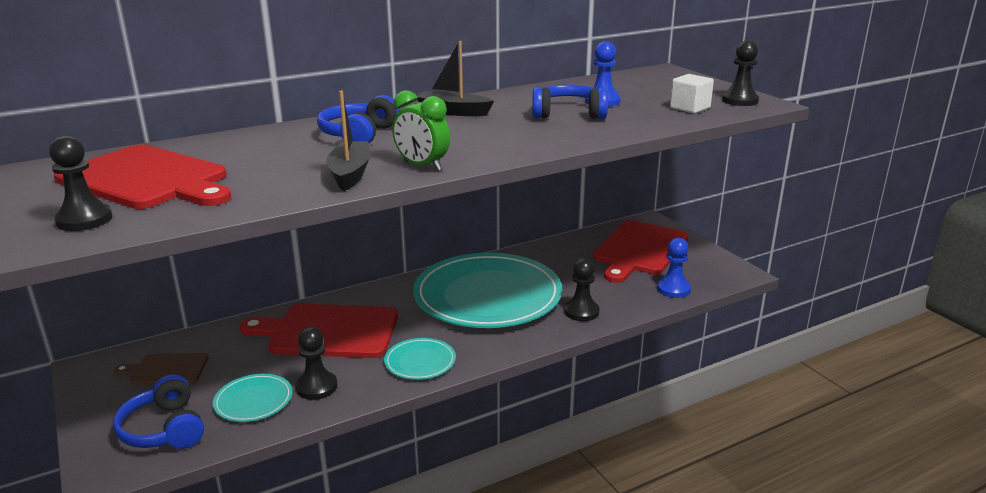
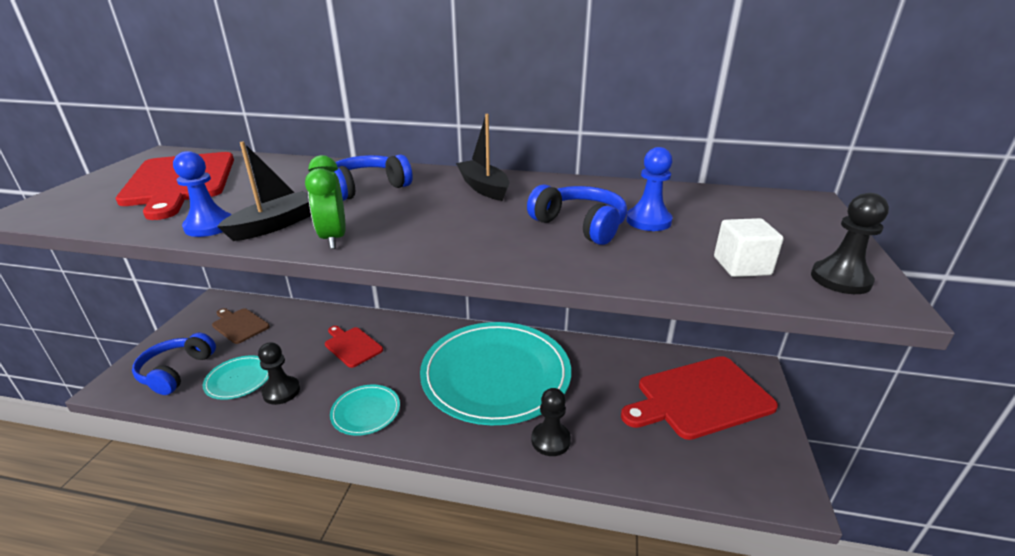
camera: 40 degrees right, 5 degrees up
black pawn [49,136,112,231] -> none
red cutting board [240,304,398,358] -> red cutting board [325,326,383,368], size x0.52
blue pawn [657,238,691,298] -> blue pawn moved to [173,151,231,237]

